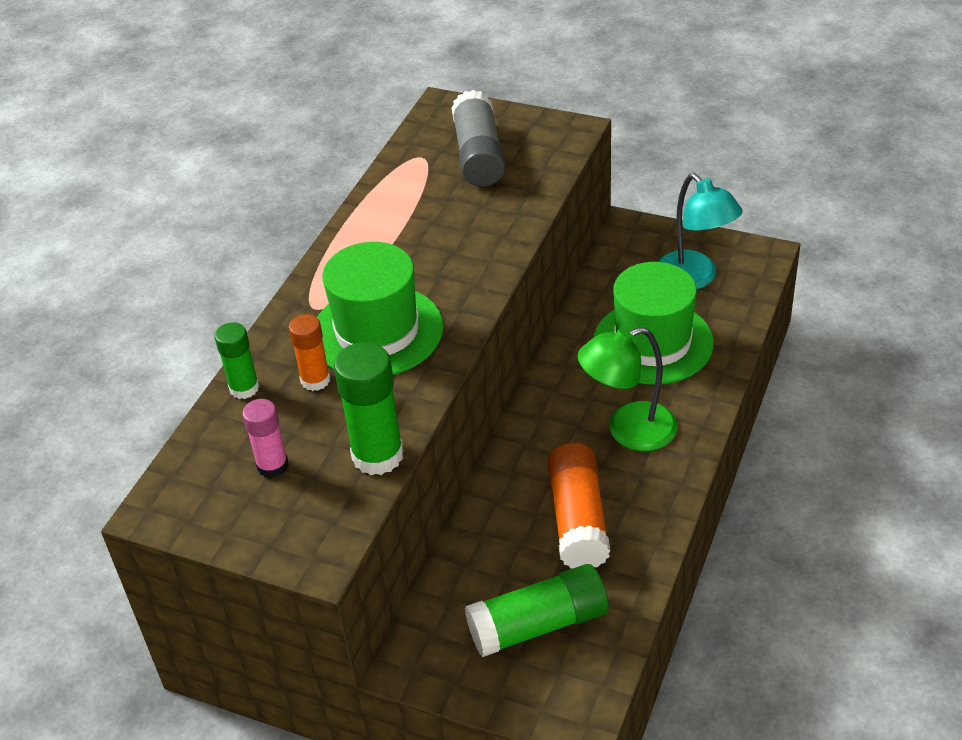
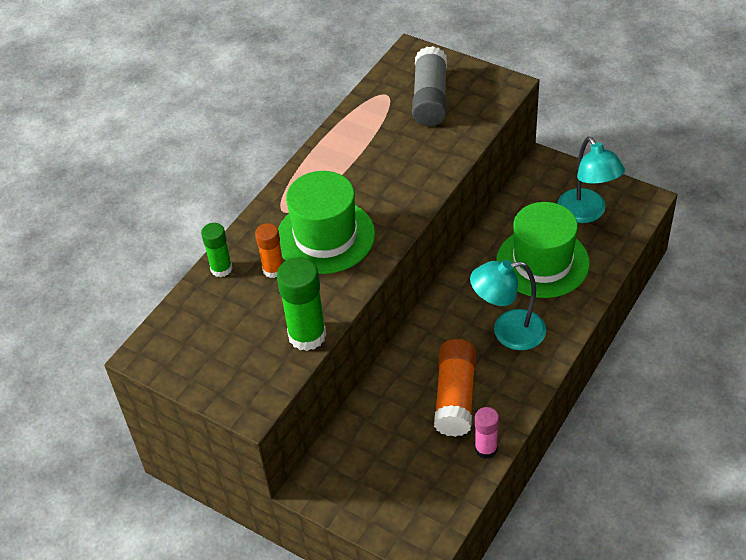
camera: 10 degrees right, 5 degrees up
pink glue stick [242,399,289,478] -> pink glue stick moved to [475,407,499,459]
green glue stick [465,564,608,657] -> none
green lamp [578,327,678,451] -> turquoise lamp [470,260,546,350]

